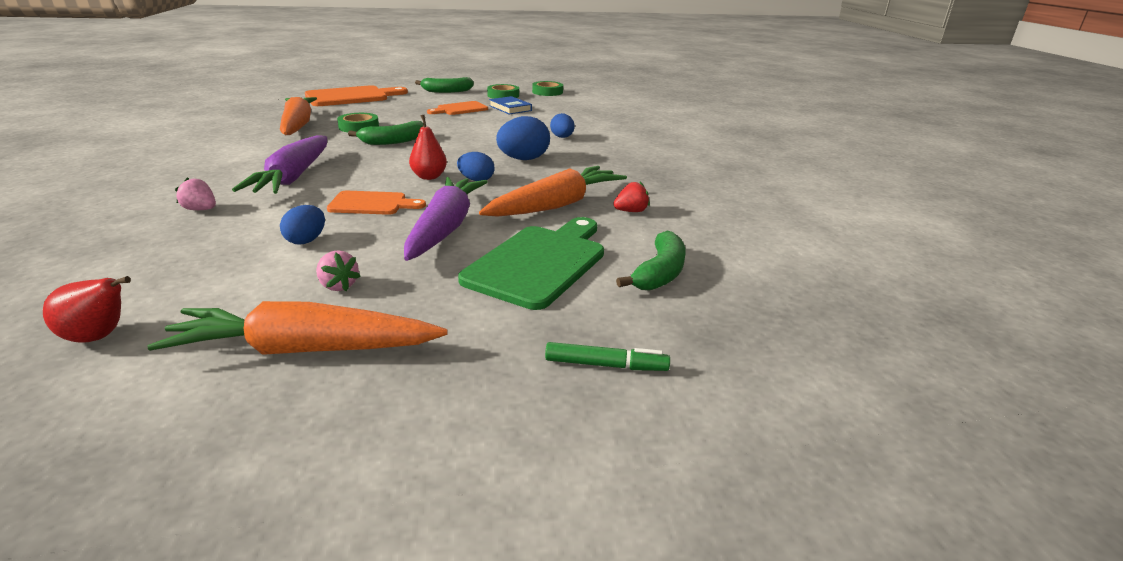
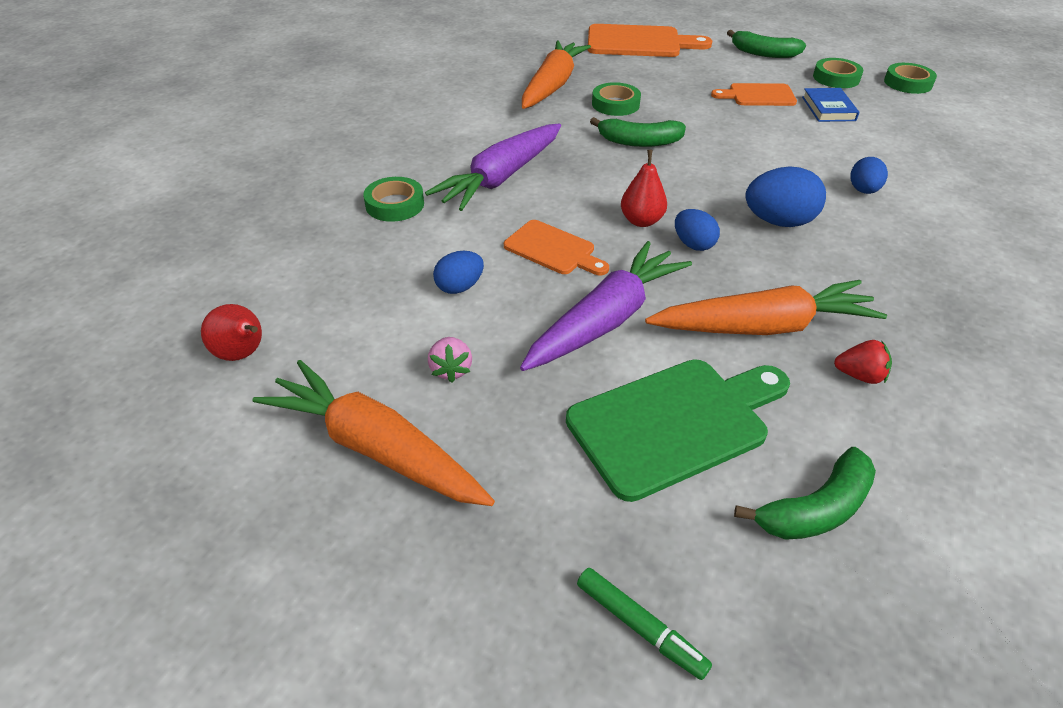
camera: 35 degrees right, 15 degrees up
pink strawberry [175,177,216,210] -> green tape [363,177,424,222]

